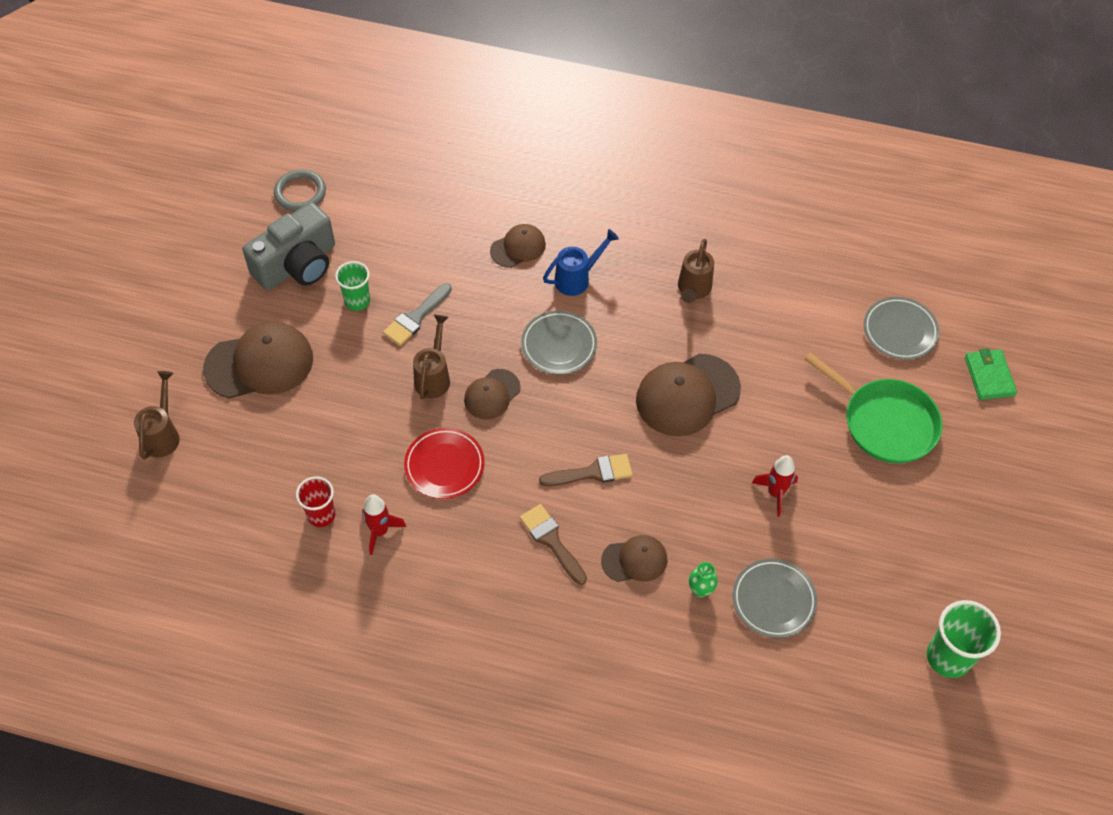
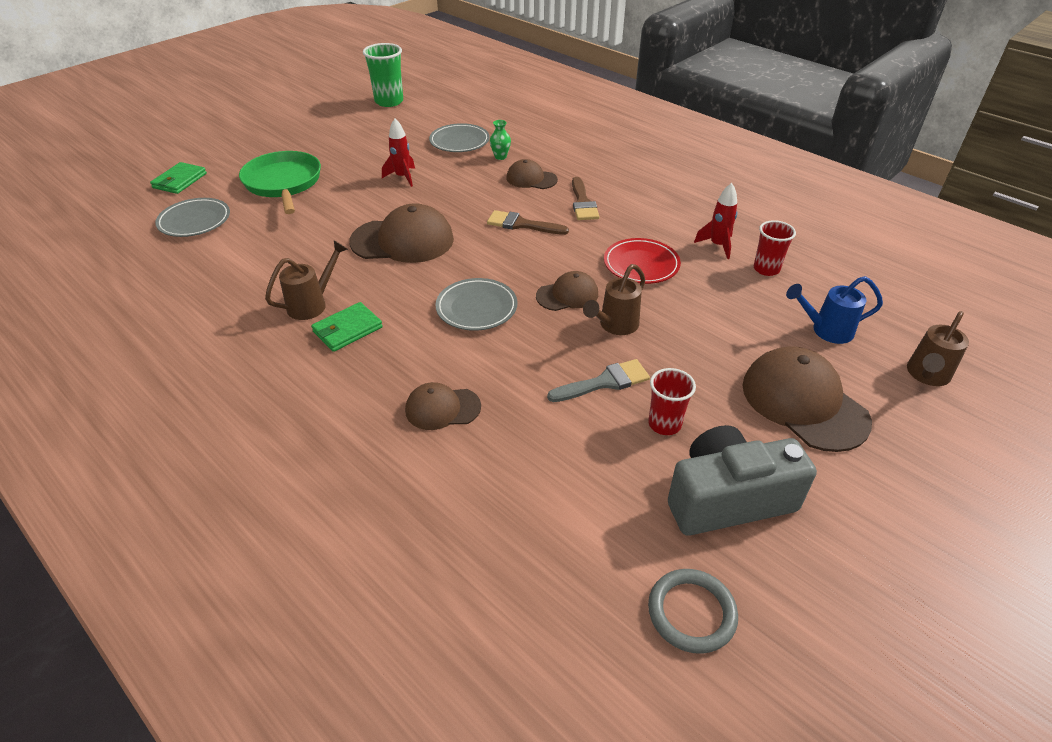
camera: 150 degrees left, 15 degrees down
brown cap [203,322,313,399] -> brown cap turned 45 degrees clockwise [742,346,872,452]
green cup [335,261,370,311] -> red cup [648,368,696,435]
blue watering can [543,229,619,296] -> blue watering can moved to [786,276,883,344]
none -> green wallet [311,302,383,352]

